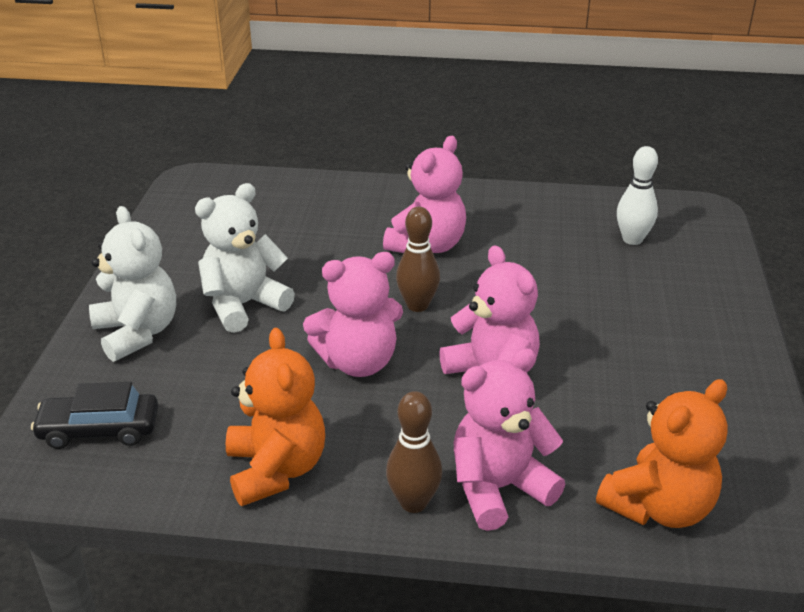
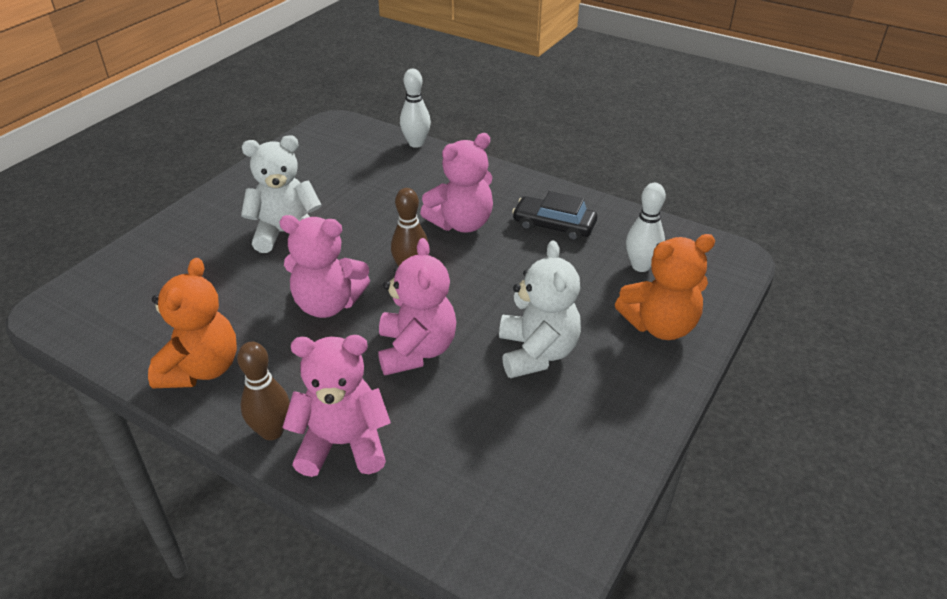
camera: 25 degrees right, 5 degrees up
black car [31,382,158,449] -> black car moved to [512,191,597,241]
white teddy bear [89,206,176,362] -> white teddy bear moved to [499,240,581,378]
orange teddy bear [596,379,728,528] -> orange teddy bear moved to [615,234,715,340]
none -> white bowling pin [400,69,431,148]

